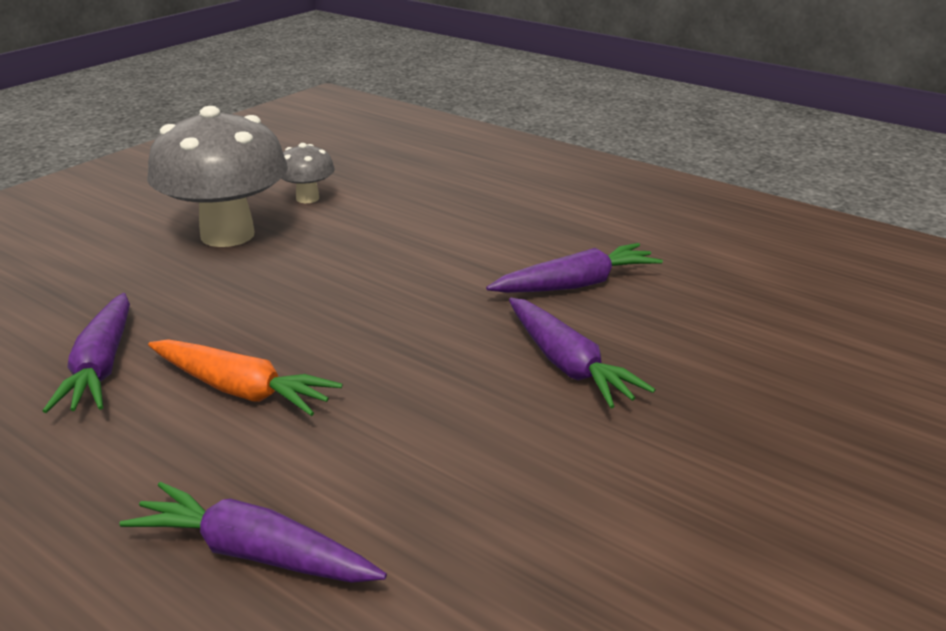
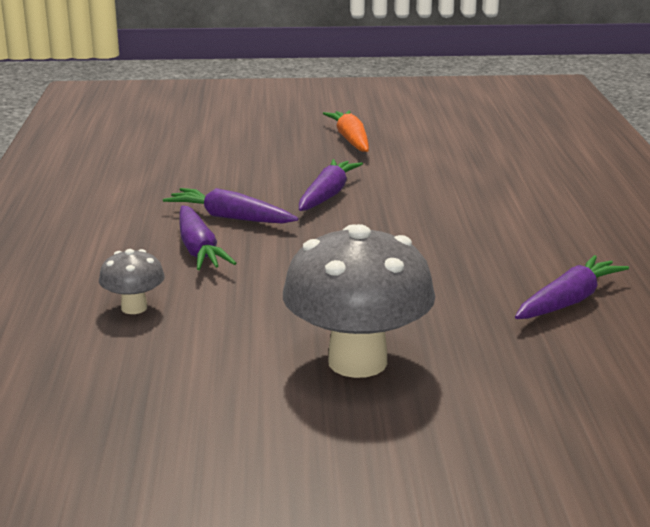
camera: 130 degrees left, 5 degrees down
purple carrot [119,482,387,583] -> purple carrot moved to [179,205,236,270]
orange carrot [148,339,343,416] -> orange carrot moved to [323,110,369,152]
grey mushroom [281,143,335,203] -> grey mushroom moved to [99,249,165,314]

